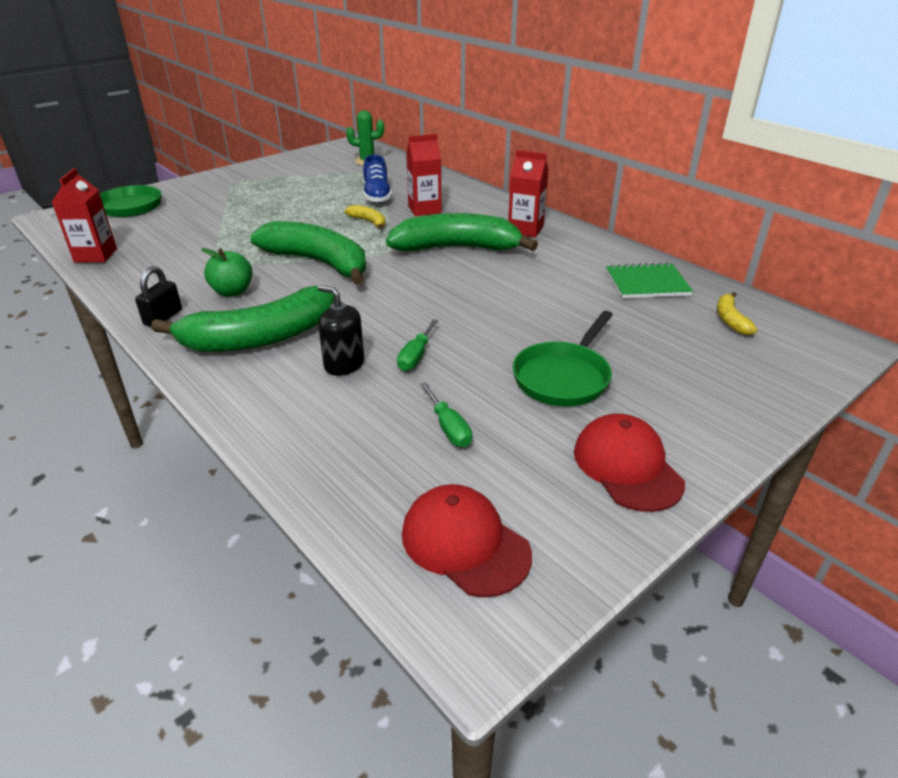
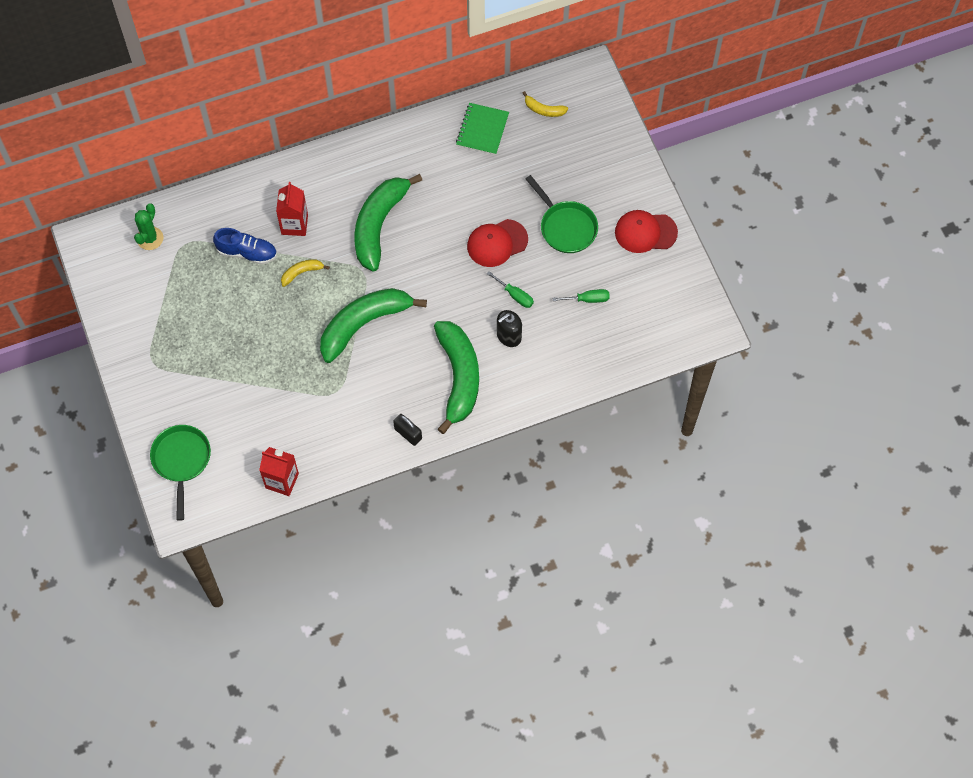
camera: 70 degrees left, 30 degrees up
green apple [201,248,252,297] -> none
red cap [402,484,532,597] -> red cap moved to [467,219,528,267]
red carton [508,150,549,238] -> none

